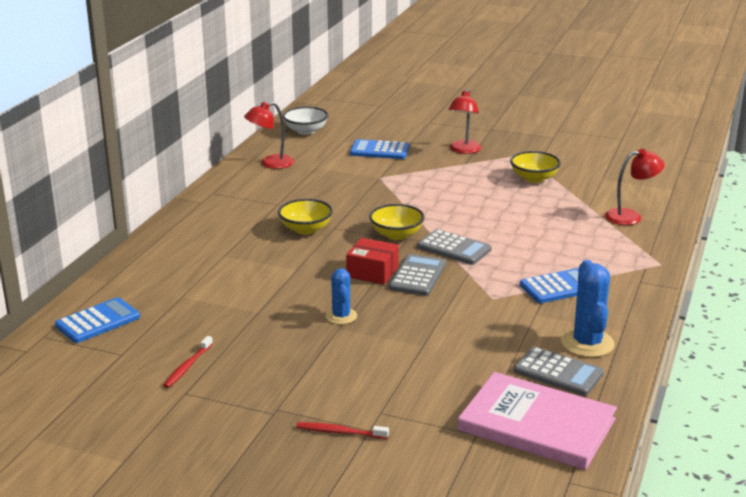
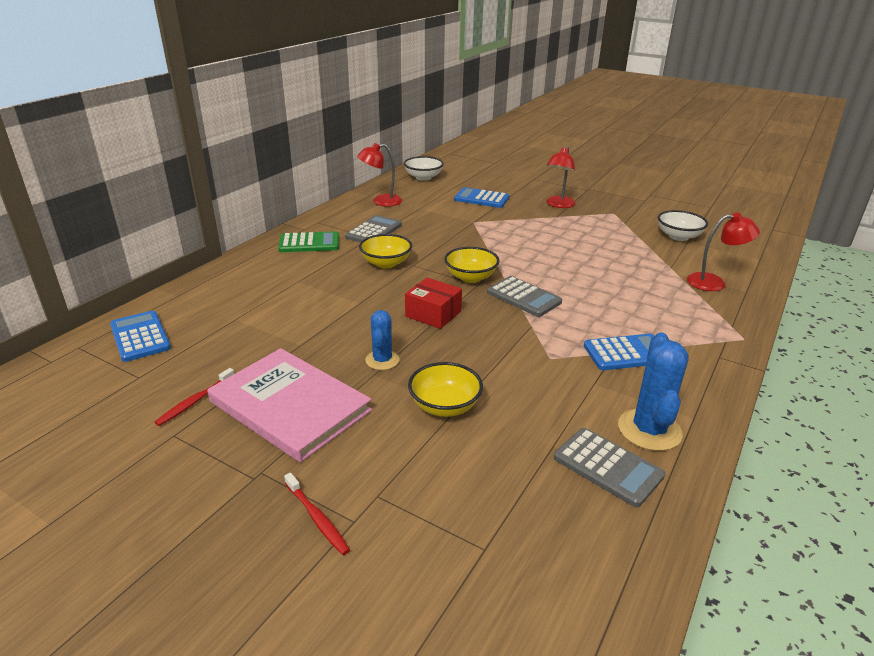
camera: 10 degrees right, 5 degrees up
blue calculator [55,297,140,343] -> blue calculator turned 90 degrees counterclockwise [110,311,171,362]
red toothbrush [296,422,389,439] -> red toothbrush turned 150 degrees counterclockwise [284,473,350,555]
grey calculator [389,254,446,296] -> grey calculator moved to [345,215,402,242]
pink book [458,372,617,470] -> pink book moved to [207,348,372,462]
yellow bowl [510,151,561,183] -> yellow bowl moved to [408,362,483,417]
none -> green calculator [278,231,339,252]
none -> white bowl [658,210,708,241]

